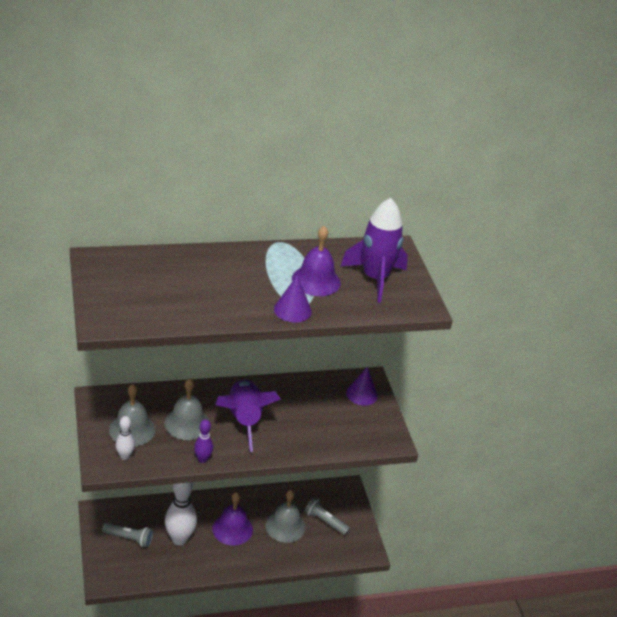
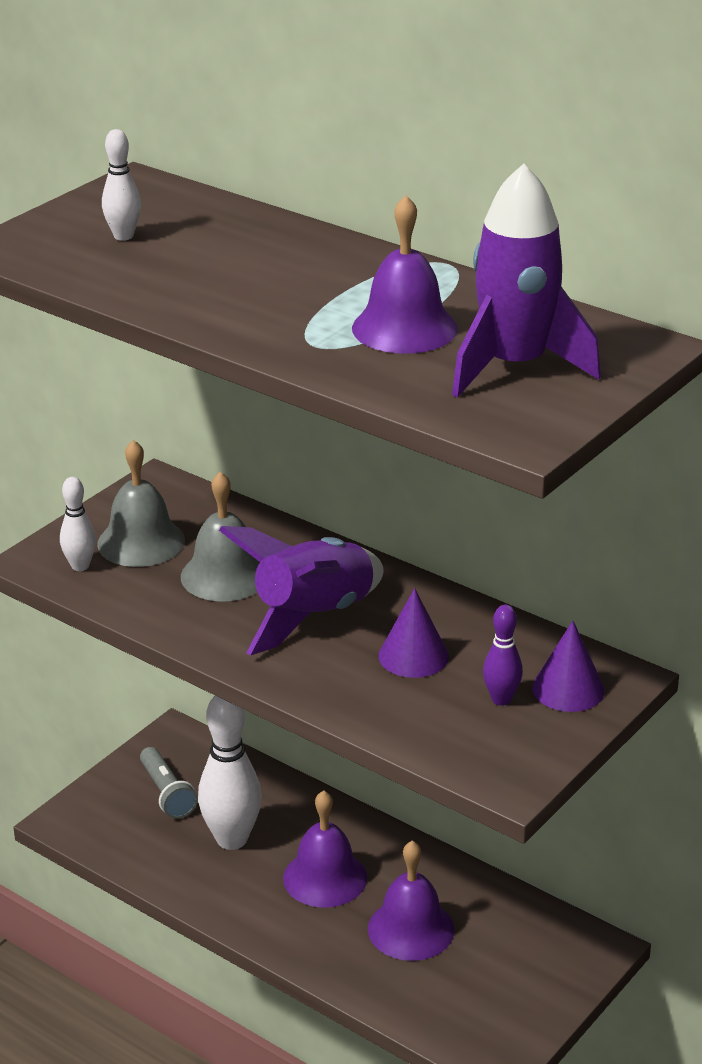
camera: 55 degrees right, 5 degrees down
purple bowling pin [194,419,213,463] -> purple bowling pin moved to [483,605,523,706]
grey bell [266,490,306,543] -> purple bell [368,841,455,961]
purple cone [274,275,312,322] -> purple cone moved to [378,588,449,678]
grey flashlight [304,498,350,536] -> none
none -> white bowling pin [102,129,141,241]

